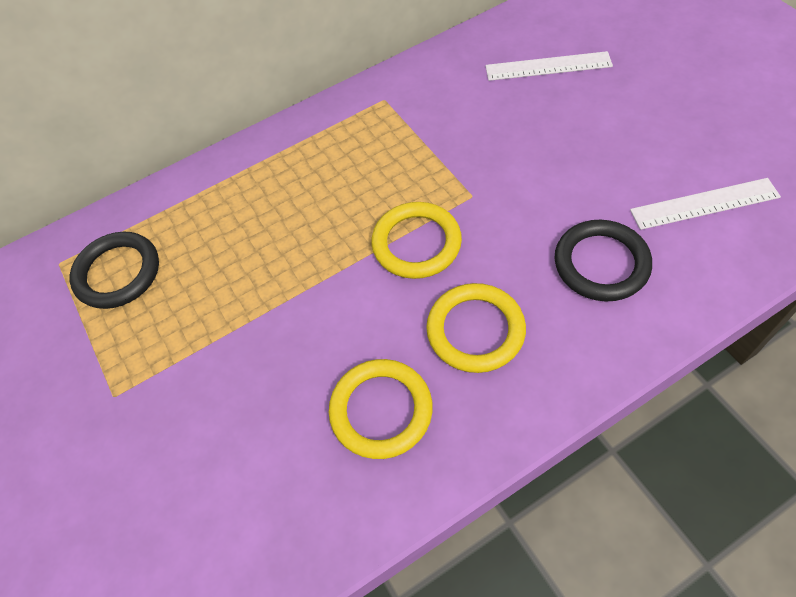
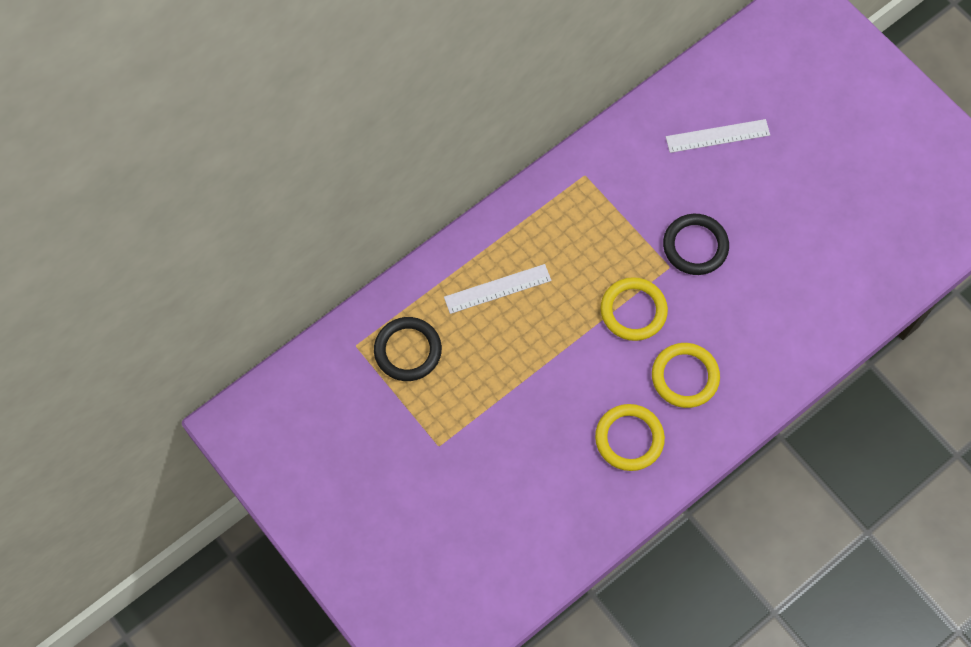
camera: 15 degrees left, 10 degrees up
black ring [555,220,652,302] -> black ring moved to [663,214,729,275]
white ruler [630,178,781,230] -> white ruler moved to [444,264,551,314]

